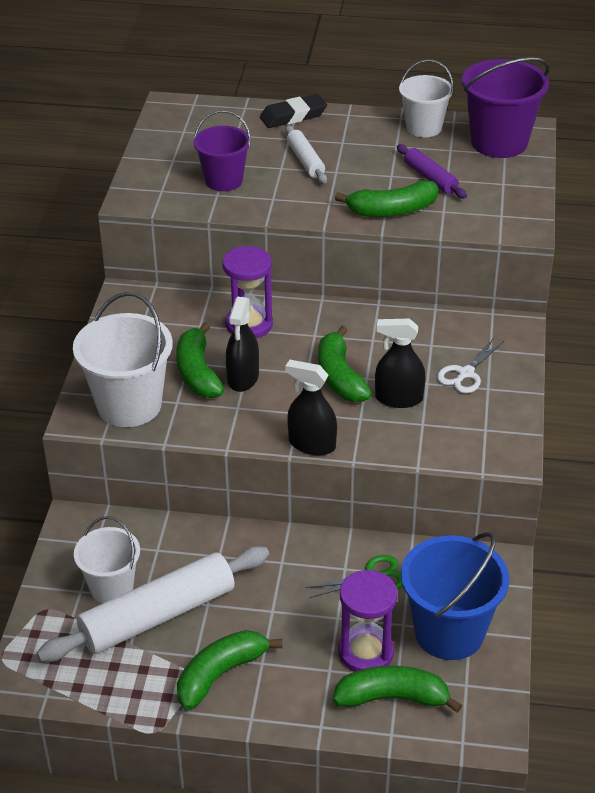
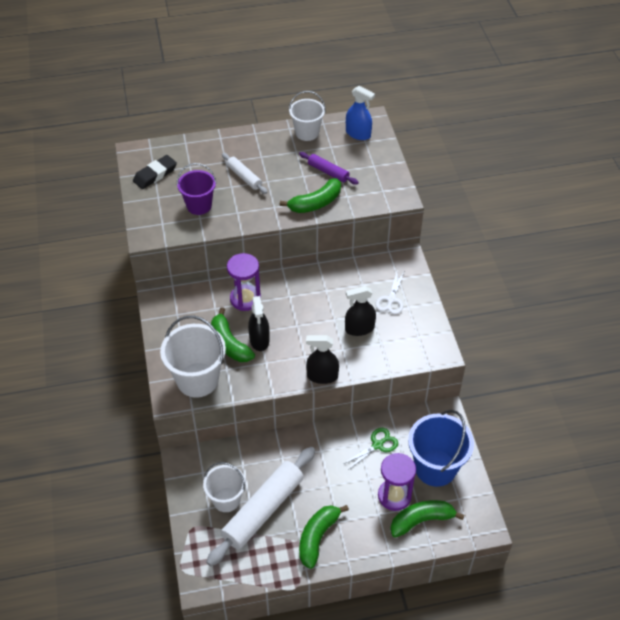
camera: 20 degrees left, 10 degrees up
black eraser [260,94,327,128] -> black eraser moved to [133,155,177,189]
green banana [318,326,372,402] -> none
purple bucket [462,57,549,158] -> blue spray bottle [346,86,375,140]

